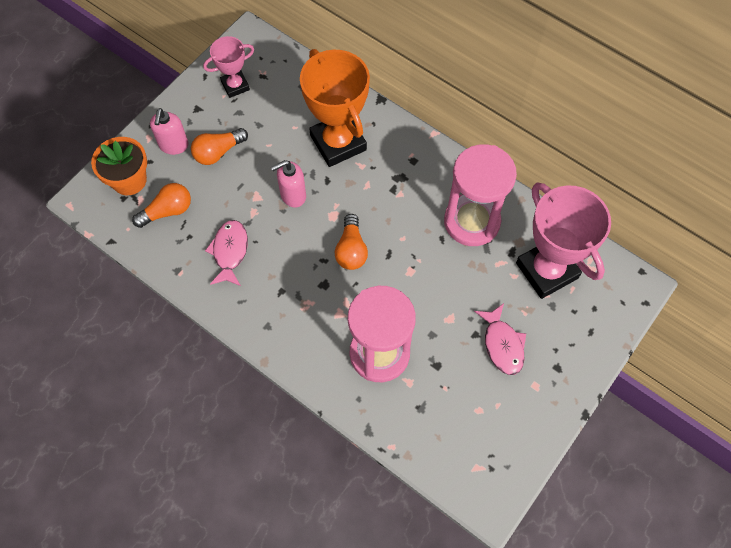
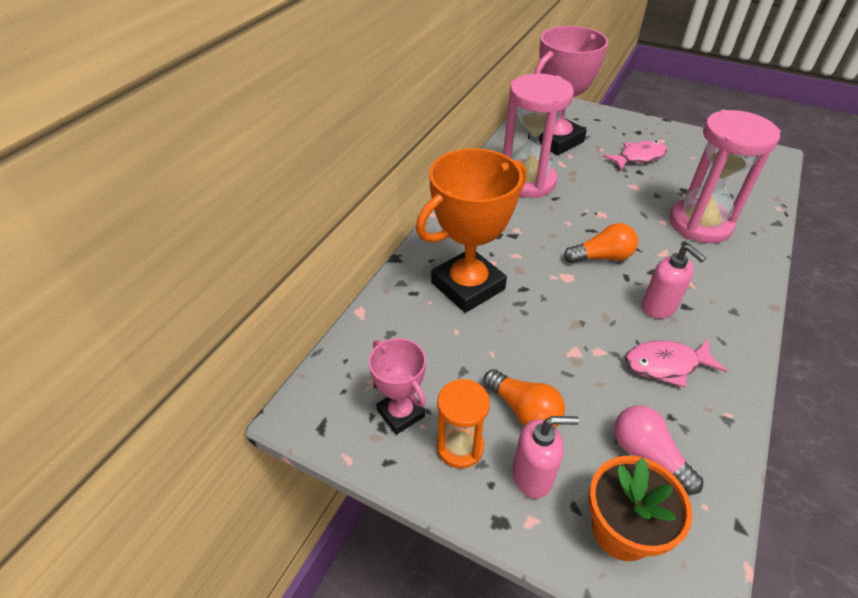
camera: 100 degrees left, 20 degrees down
orange light bulb [132,183,191,228] -> pink light bulb [614,405,704,495]
pink soap dispenser [271,160,306,208] -> pink soap dispenser moved to [642,244,706,318]
none -> orange hourglass [436,379,490,469]

